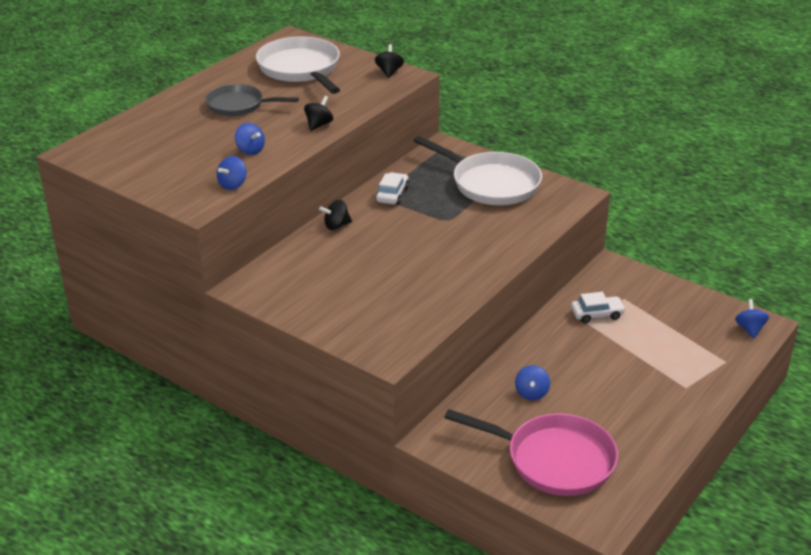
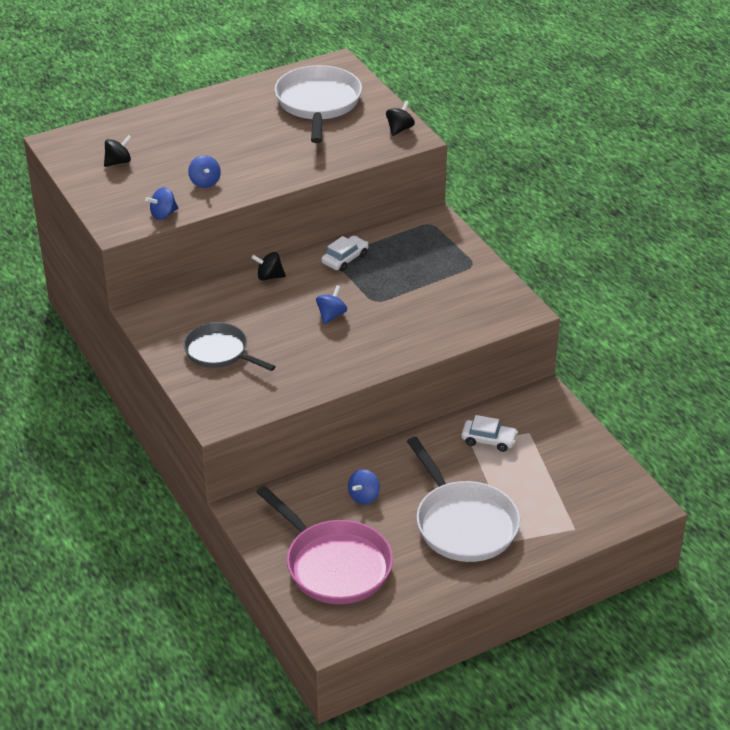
camera: 25 degrees right, 5 degrees up
grey pan [205,84,299,116] -> grey pan moved to [183,322,276,371]
black spinning top [304,96,333,131] -> black spinning top moved to [104,135,132,167]
white pan [414,136,542,205] -> white pan moved to [407,437,520,562]
blue spinning top [735,299,769,339] -> blue spinning top moved to [316,285,347,324]

